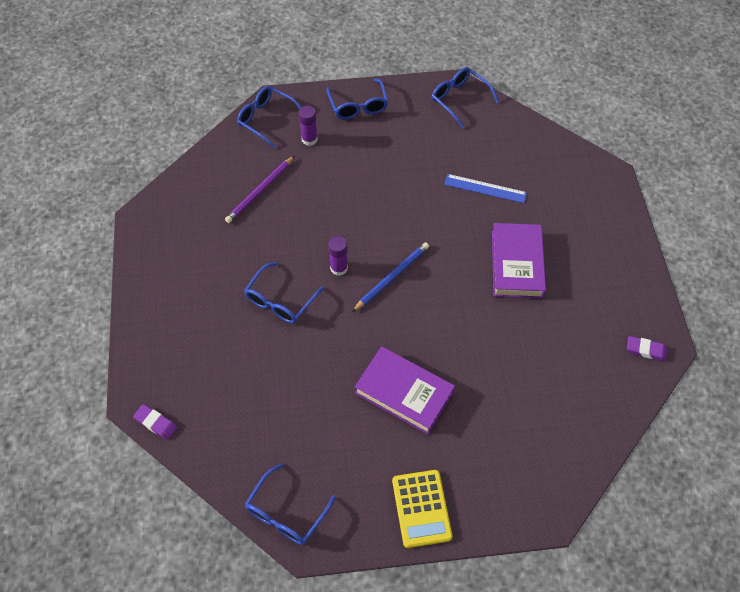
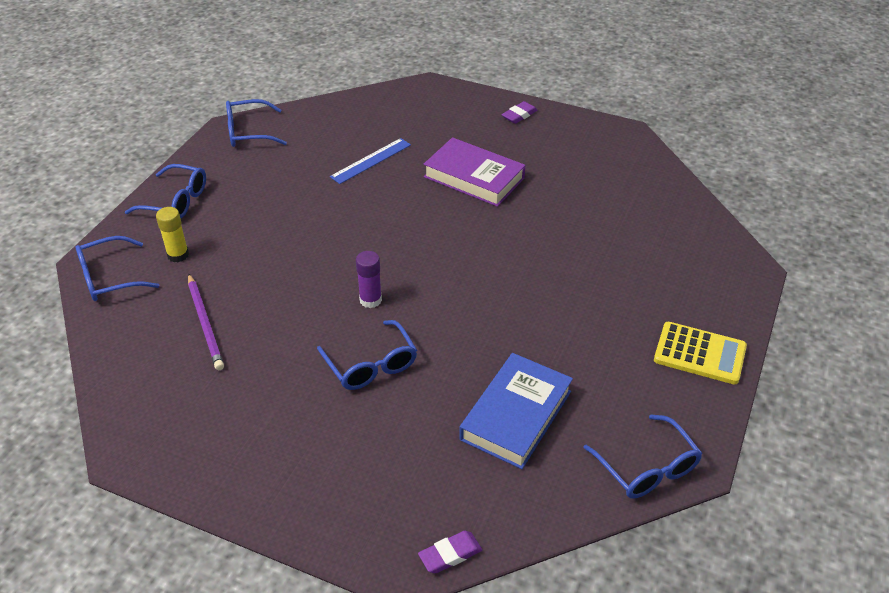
camera: 60 degrees left, 15 degrees down
purple glue stick [299,106,318,146] -> yellow glue stick [156,207,189,262]
blue pencil [352,242,429,312] -> none
purple book [355,346,455,434] -> none
purple eraser [627,336,667,361] -> purple eraser moved to [501,101,538,124]
none -> blue book [459,353,573,469]

